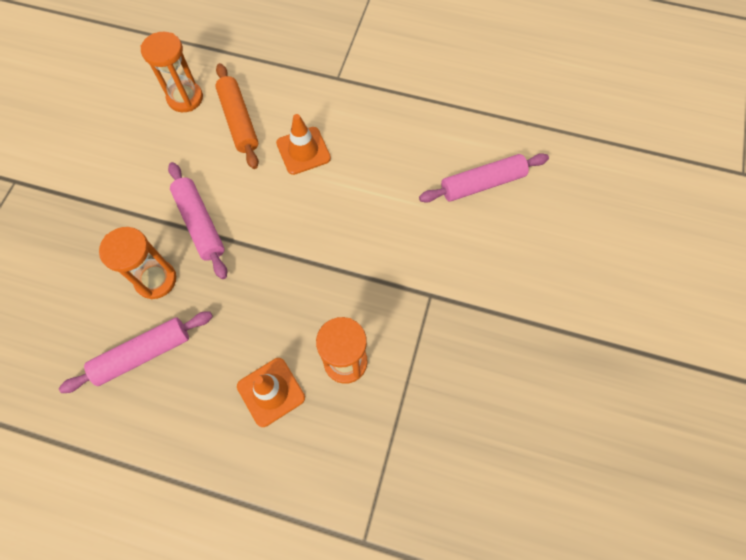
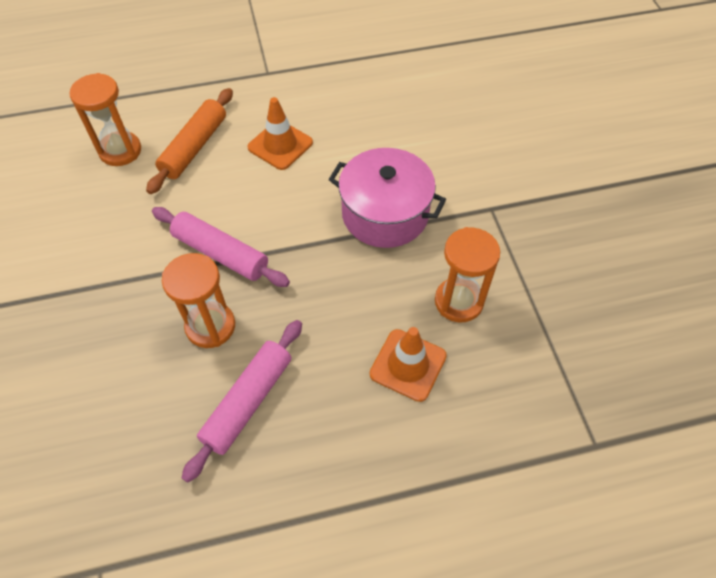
camera: 30 degrees left, 10 degrees down
orange rolling pin [215,63,259,169] -> orange rolling pin turned 75 degrees clockwise [146,88,233,194]
pink rolling pin [419,153,549,203] -> none
none -> pink pot [328,148,446,248]

